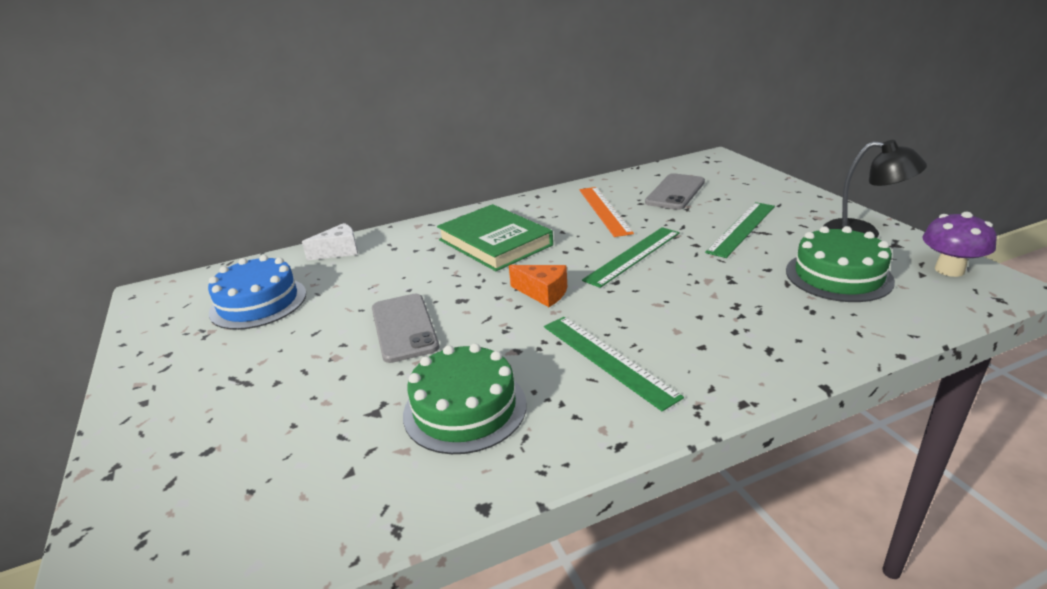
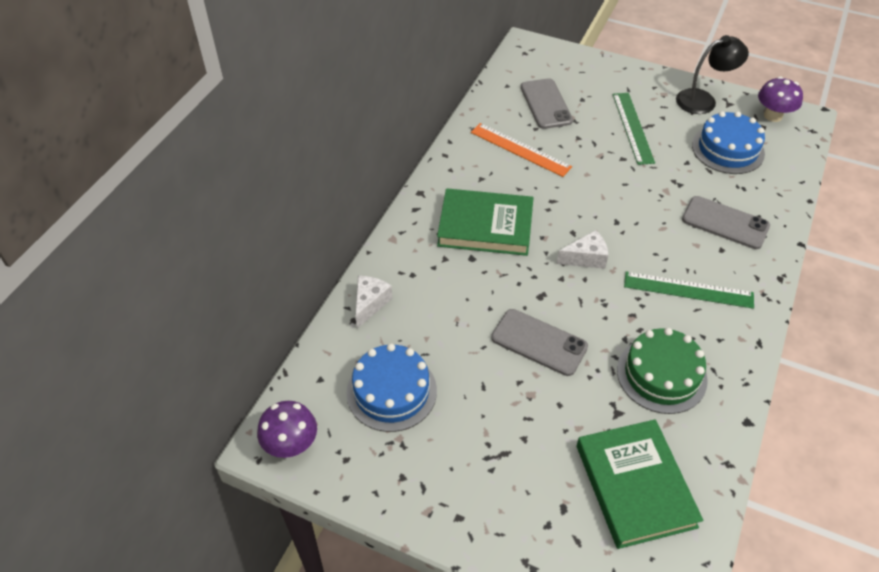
camera: 45 degrees left, 20 degrees up
orange cheese [509,265,567,307] -> white cheese [557,230,608,269]
green ruler [582,227,680,288] -> none
green cake [786,226,895,302] -> blue cake [692,111,765,174]
none -> purple mushroom [257,401,317,458]
none -> green book [577,419,703,549]
none -> grey phone [682,196,770,249]

